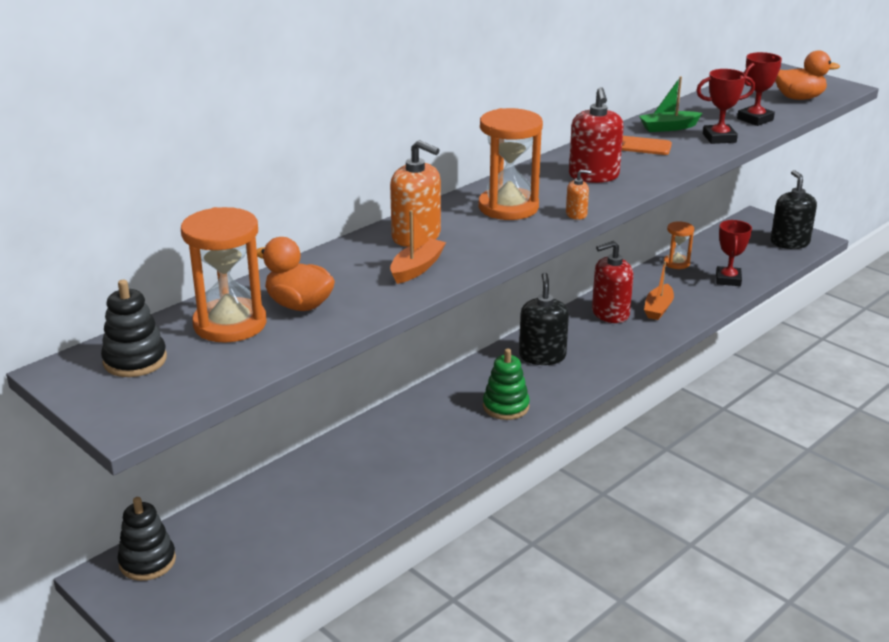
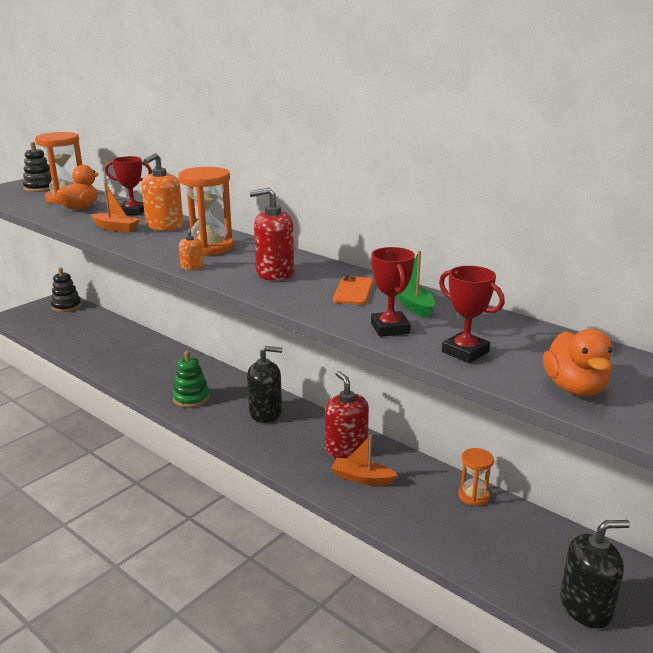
camera: 85 degrees right, 5 degrees down
red trophy [716,220,752,286] -> red trophy moved to [105,156,152,215]

